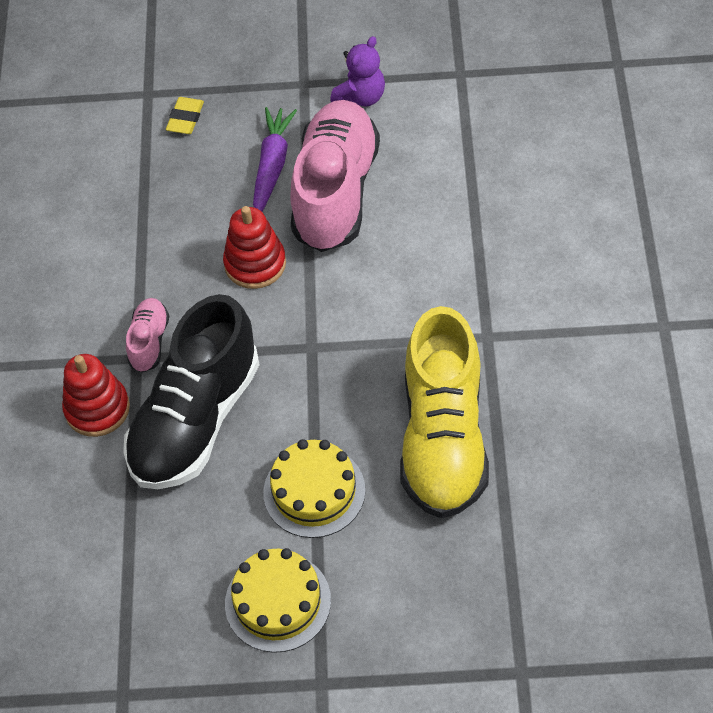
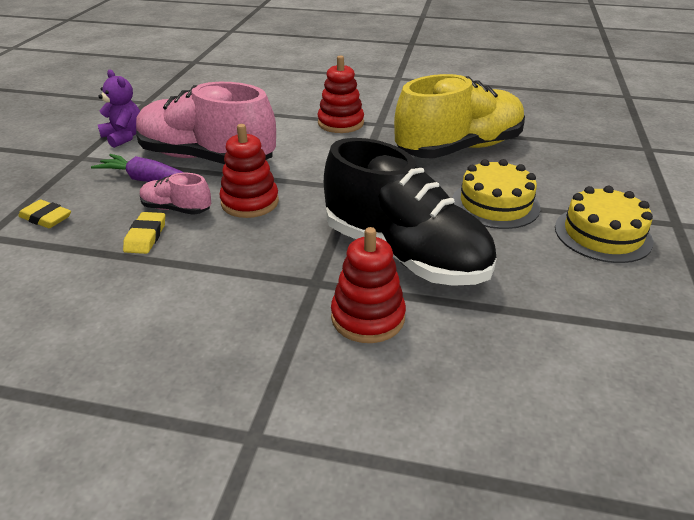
camera: 80 degrees left, 20 degrees down
pink shoe [126,298,169,373] -> pink shoe moved to [140,173,211,215]
yellow shoe [400,306,489,518] -> yellow shoe turned 45 degrees counterclockwise [394,74,525,159]
none -> yellow eraser [123,212,165,254]
none -> red stacking toy [317,55,364,133]

